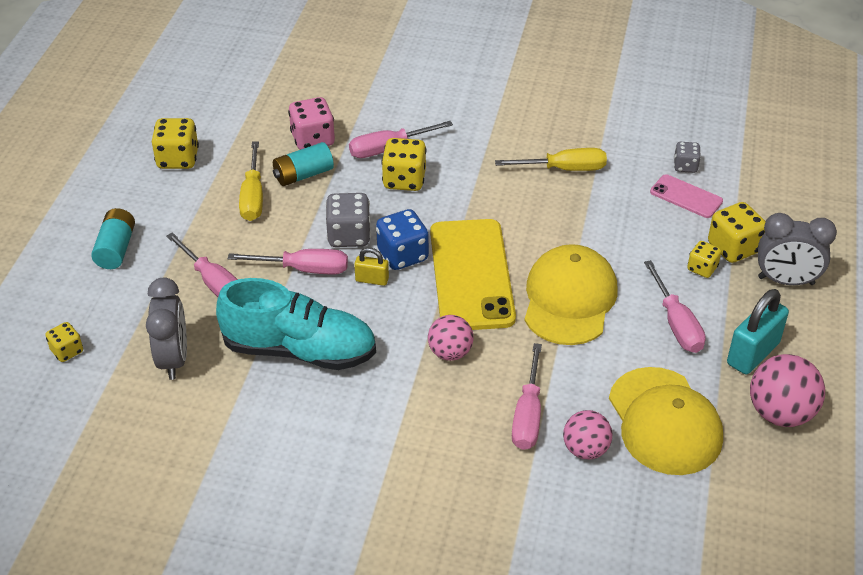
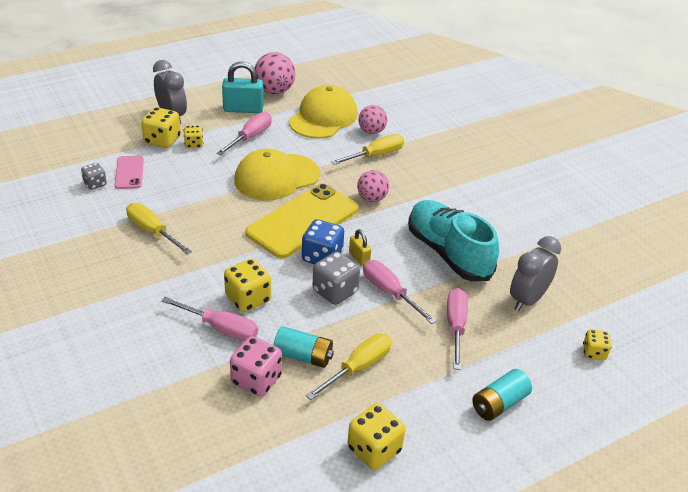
camera: 135 degrees left, 5 degrees down
pink screwdriver [512,343,542,450] -> yellow screwdriver [331,134,404,165]

